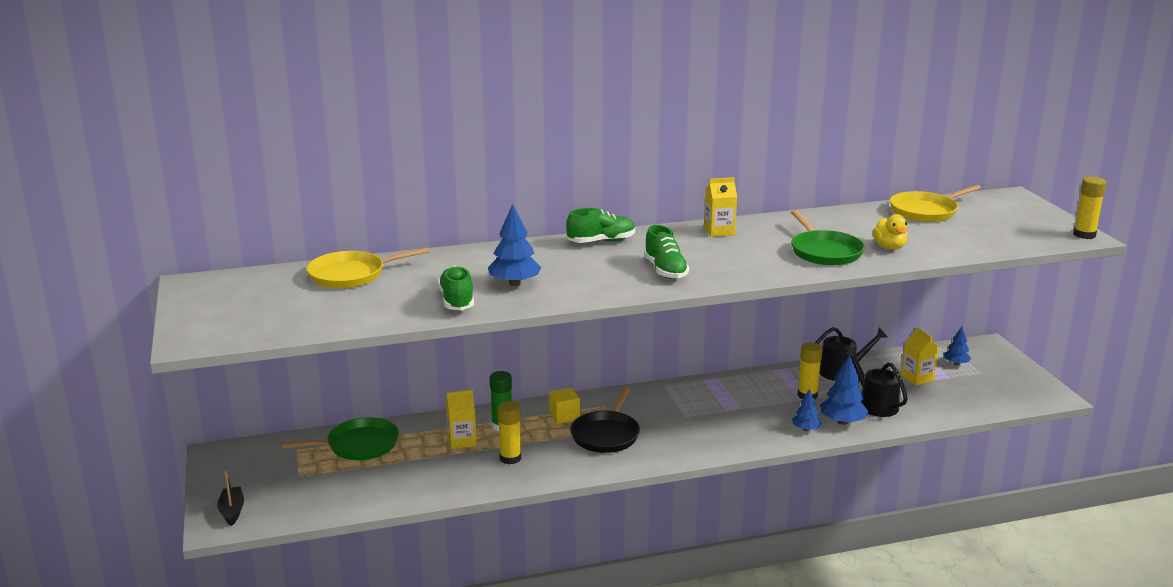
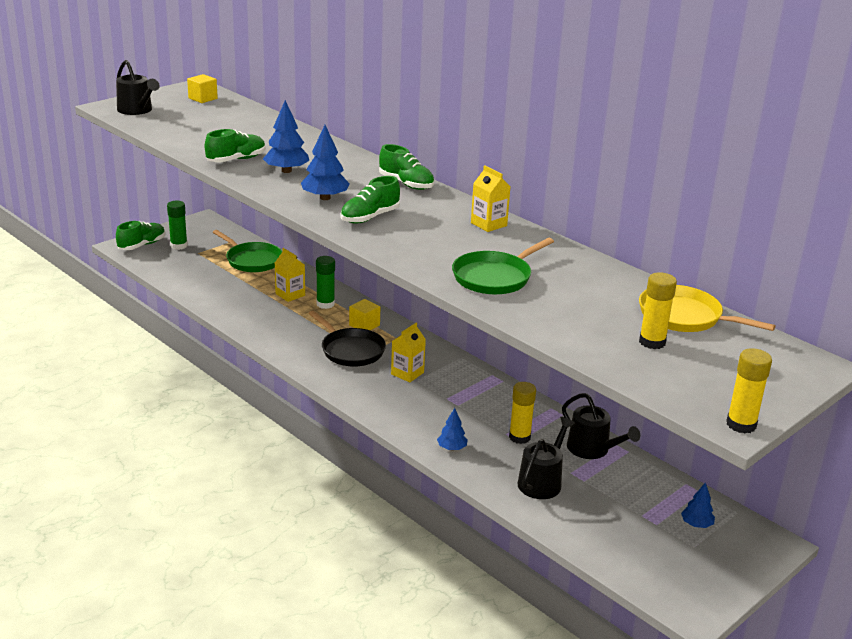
camera: 60 degrees right, 5 degrees up
black boat [217,471,244,526] -> green shoe [116,221,165,250]
yellow pan [307,248,429,289] -> none
yellow glue stick [497,401,521,464] -> yellow glue stick moved to [639,272,677,349]
black pan [570,387,640,453] -> black pan turned 120 degrees counterclockwise [308,311,386,366]
blue tree [820,355,869,425] -> blue tree moved to [301,125,350,200]
yellow duck [872,214,908,250] -> none
yellow carton [901,327,939,385] -> yellow carton moved to [391,323,426,382]
none -> black watering can [116,60,160,115]
none -> green glue stick [167,201,188,250]
none -> yellow cube [187,74,218,103]

